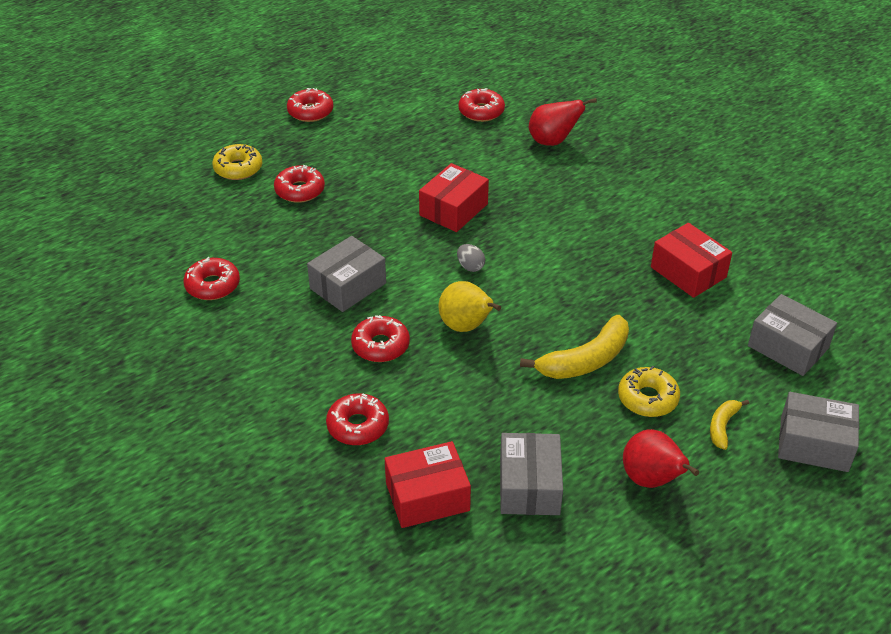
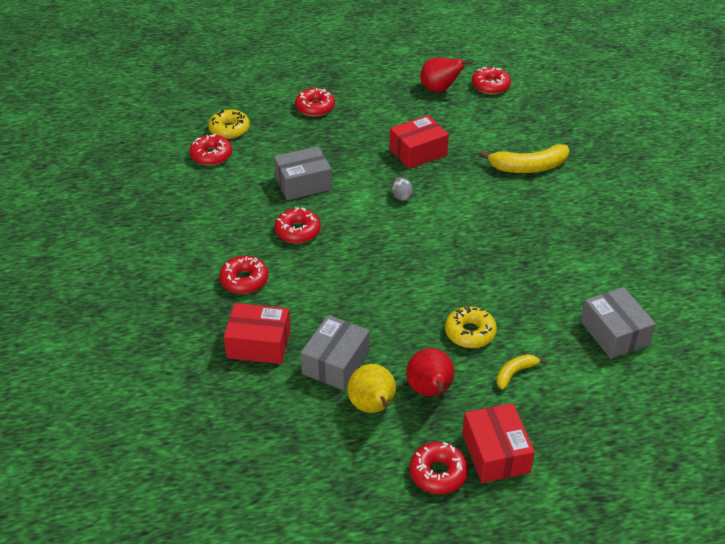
camera: 25 degrees right, 0 degrees up
yellow donut [212,144,263,180] -> yellow donut moved to [208,109,250,139]
red donut [287,88,333,122] -> red donut moved to [410,442,468,494]
yellow pear [438,281,501,332] -> yellow pear moved to [347,364,396,413]
yellow banana [520,315,629,379] -> yellow banana moved to [479,144,570,173]
red pear [529,98,597,146] -> red pear moved to [420,58,473,92]
red box [651,223,732,298] -> red box moved to [462,403,535,483]
grey box [778,392,859,472] -> none

